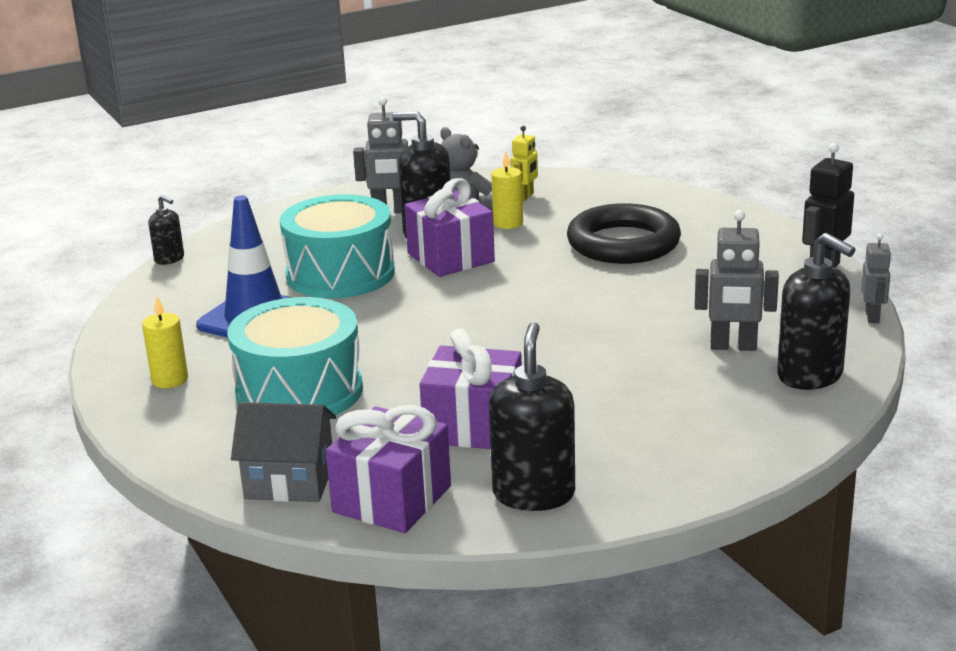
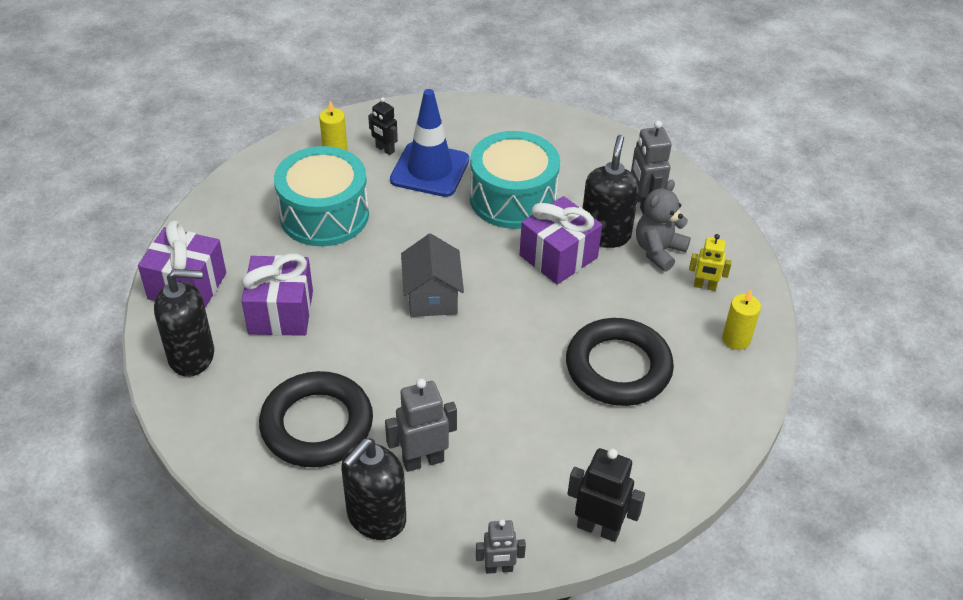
camera: 75 degrees right, 20 degrees up
black soap dispenser [148,195,184,265] -> none
grey house [231,402,336,502] -> grey house moved to [401,233,464,317]
yellow candle [491,152,523,229] -> yellow candle moved to [722,289,761,350]
grey robot [695,210,779,351] -> grey robot turned 75 degrees clockwise [385,379,457,472]
none -> black ring [259,371,373,467]
none -> black robot [368,97,398,155]

